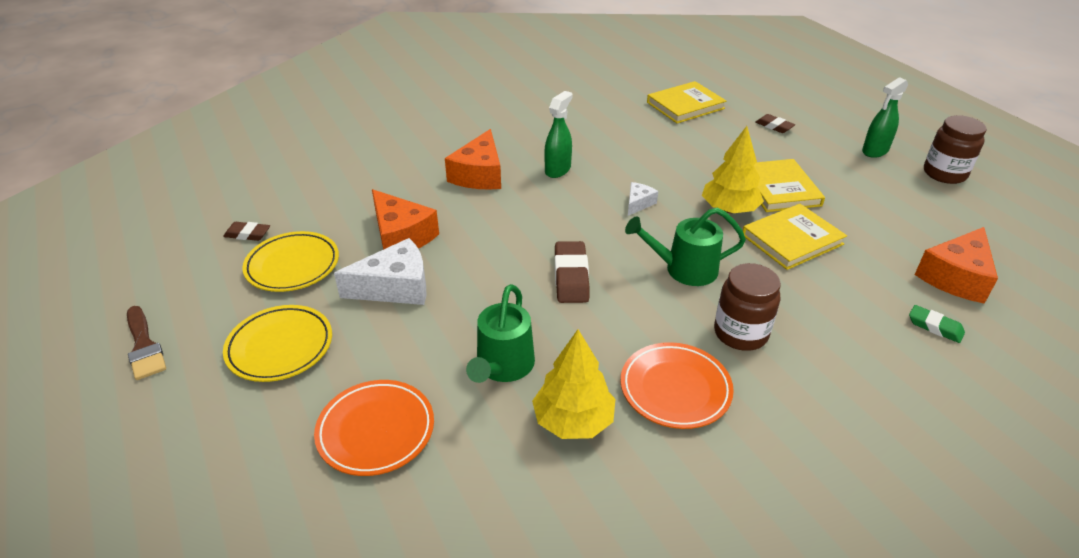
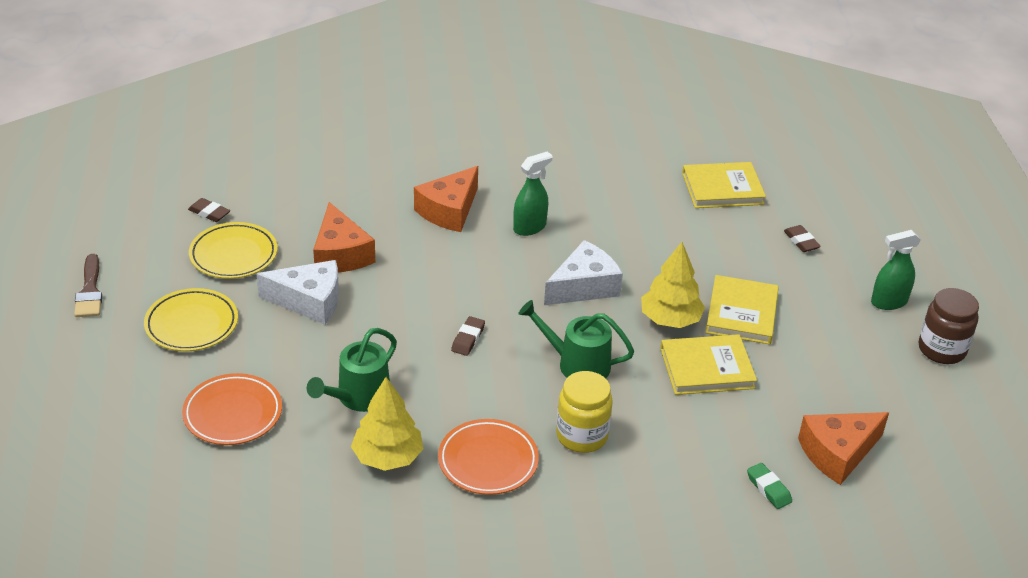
camera: 20 degrees right, 0 degrees up
brown eraser [555,241,590,303] -> brown eraser [451,316,485,356], size x0.62
white cheese [628,182,658,216] -> white cheese [544,240,623,305], size x1.94
brown jar [714,263,781,351] -> yellow jar [556,371,613,453]

